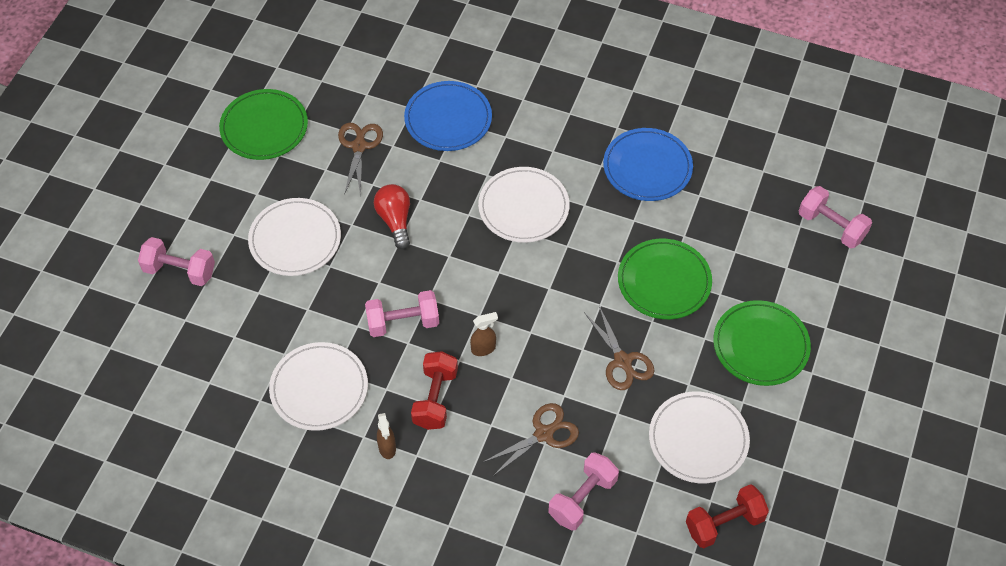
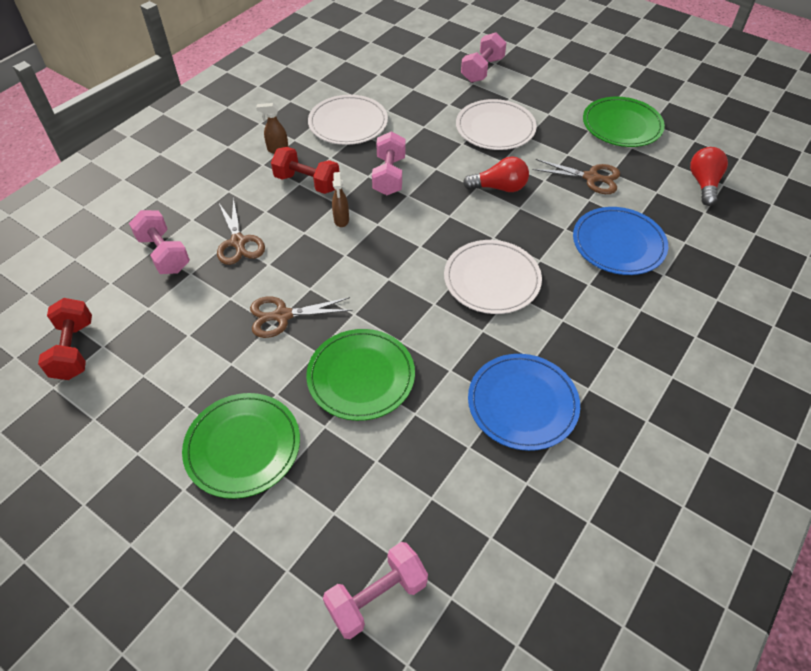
camera: 105 degrees right, 5 degrees down
white plate [649,391,750,483] -> none
none -> red light bulb [690,147,728,206]

